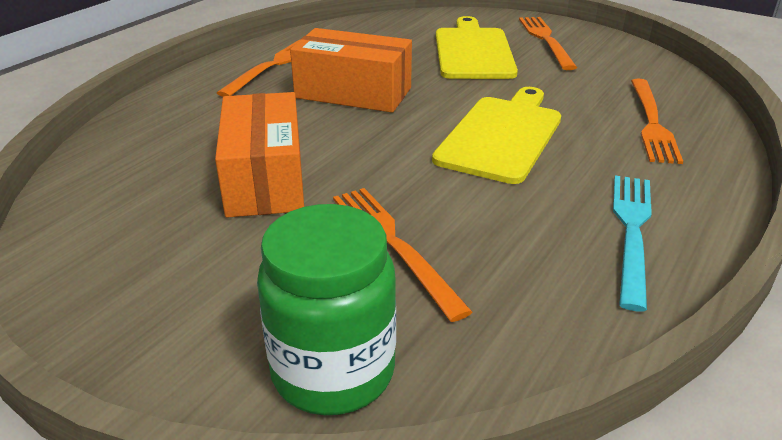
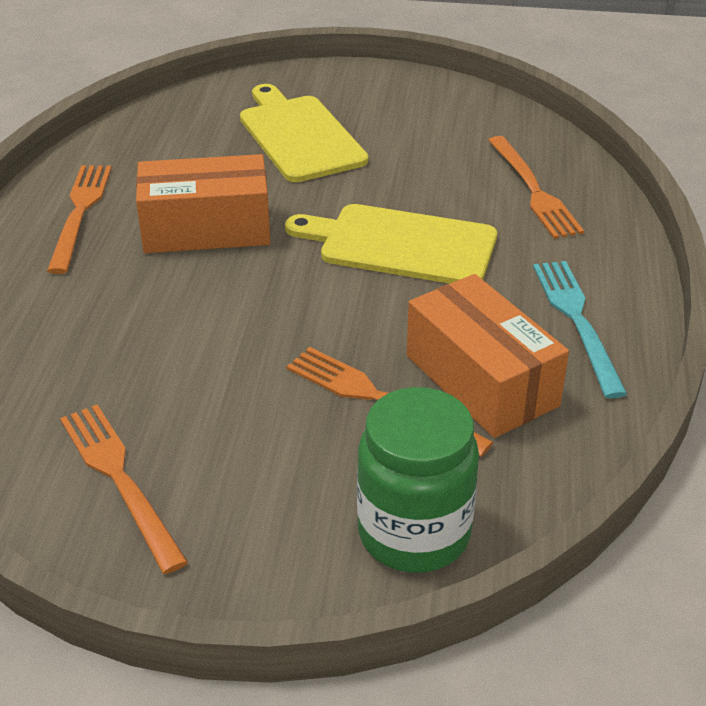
camera: 25 degrees left, 5 degrees up
orange box [215,92,304,218] -> orange box moved to [407,274,569,438]
yellow cutting board [432,87,561,184] -> yellow cutting board turned 75 degrees counterclockwise [285,204,497,284]
orange fork [519,17,577,70] -> orange fork moved to [60,404,188,574]

